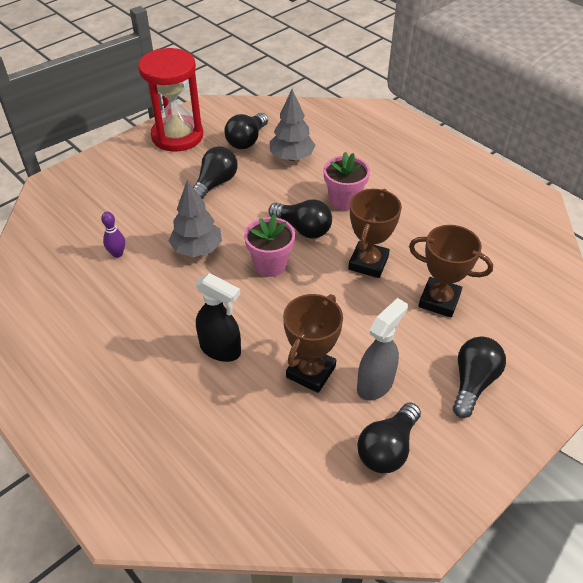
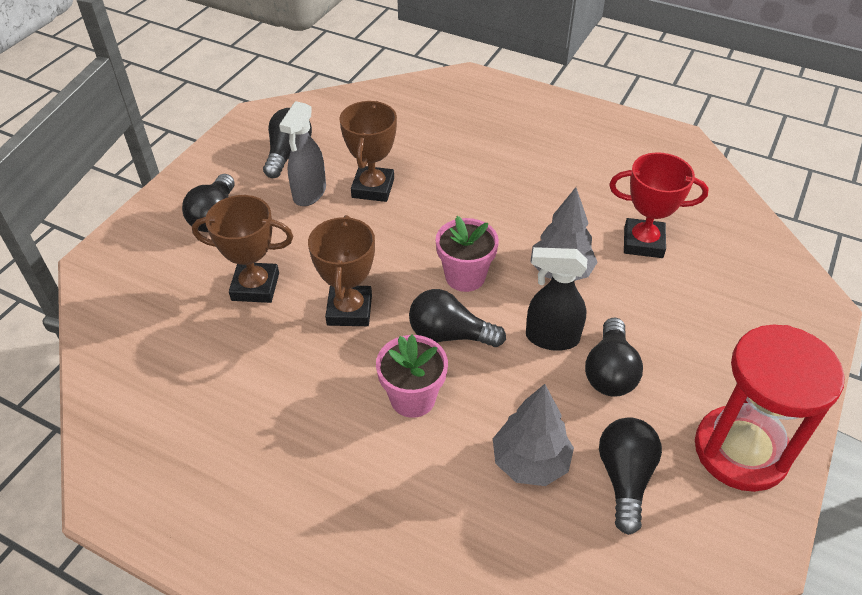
camera: 160 degrees right, 0 degrees up
purple bowling pin [101,212,125,258] -> red trophy [609,152,709,258]
black spray bottle [195,273,241,362] -> black spray bottle moved to [526,247,587,351]

